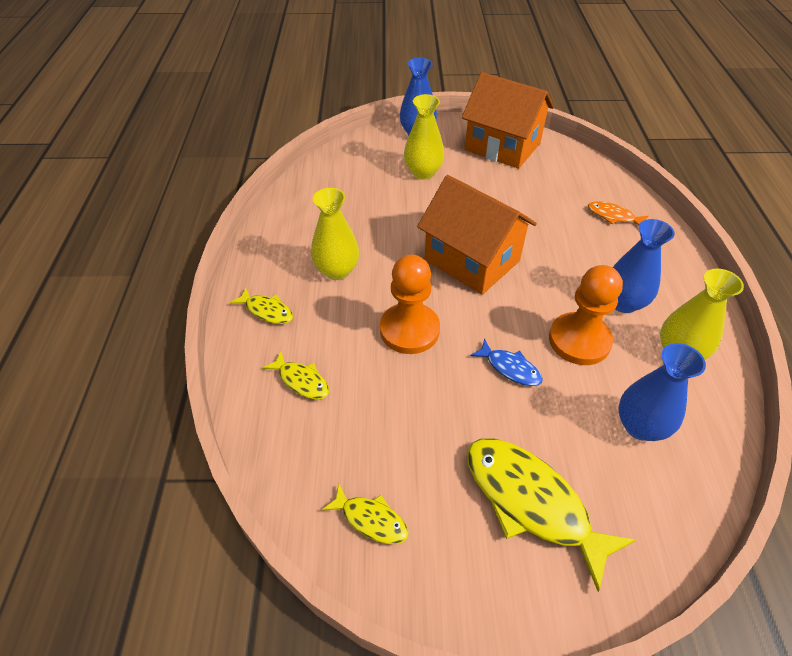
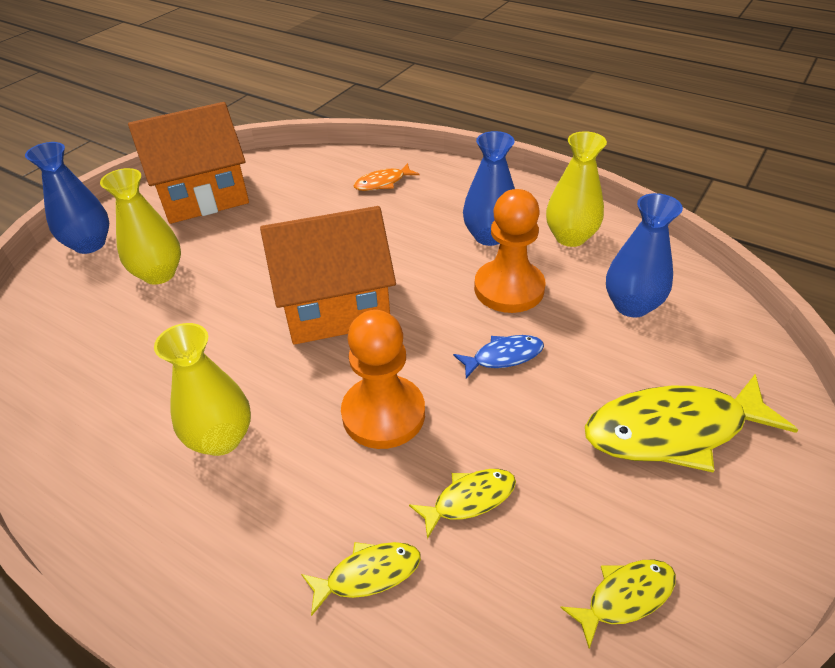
camera: 55 degrees left, 5 degrees down
yellow fish [230,288,293,324] -> yellow fish moved to [409,469,516,539]

